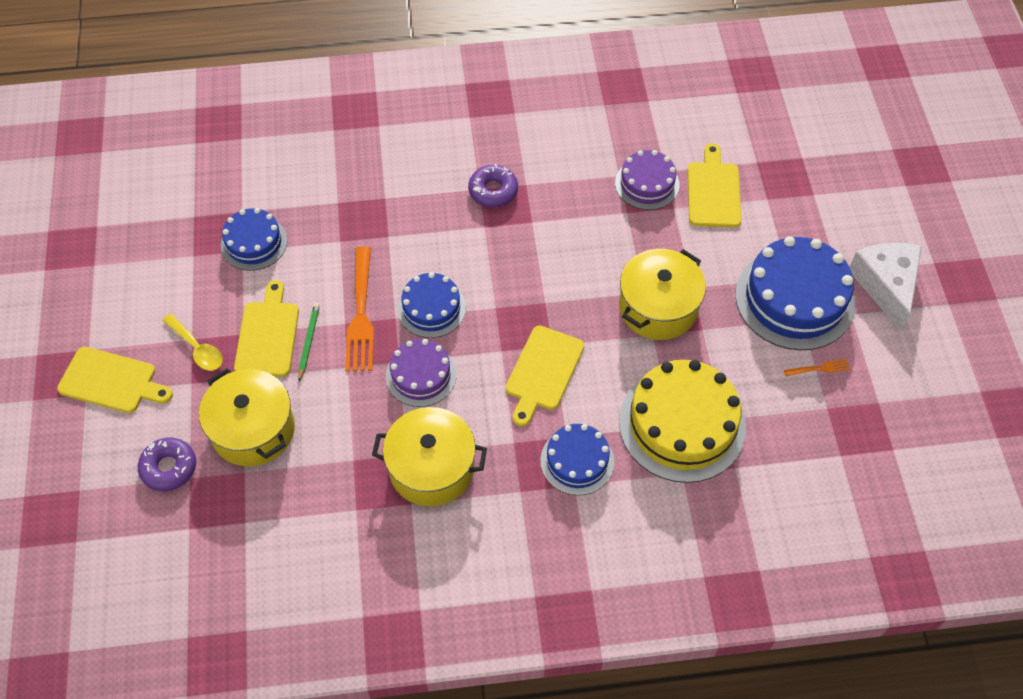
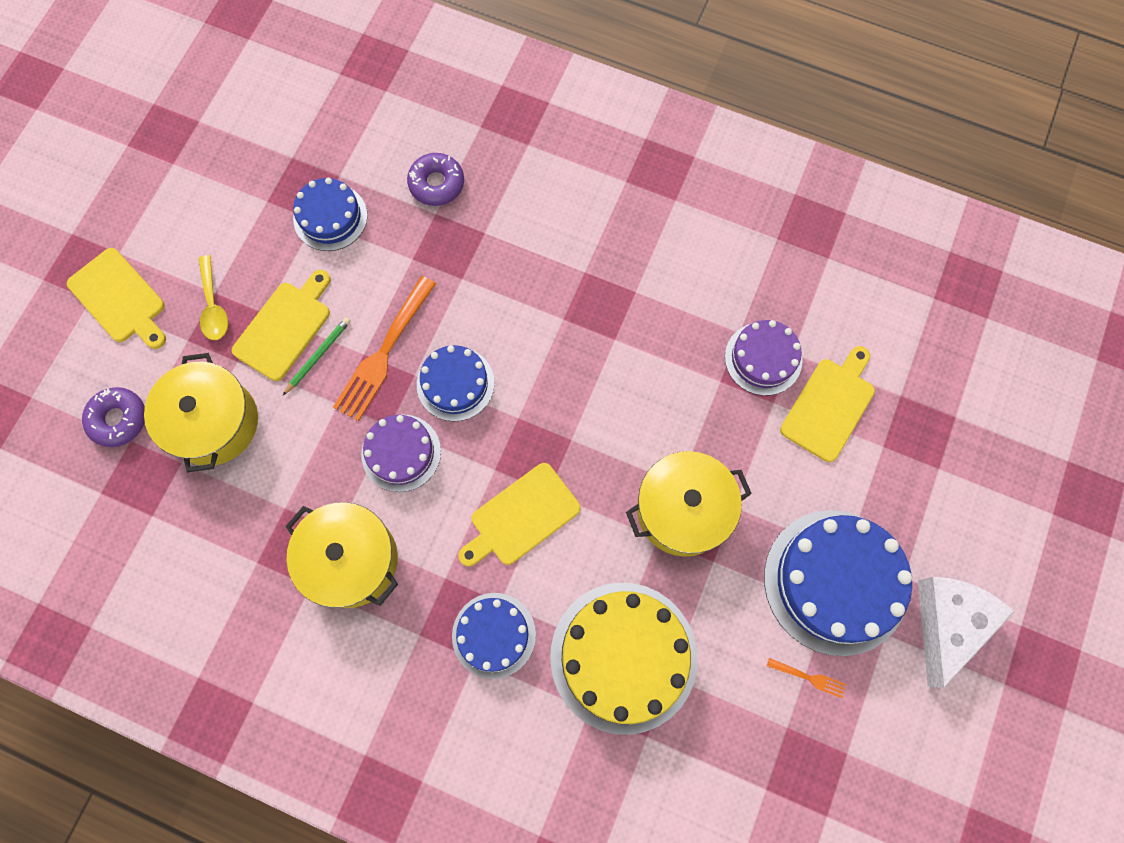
camera: 30 degrees right, 15 degrees up
purple donut [468,164,518,207] -> purple donut moved to [407,153,464,206]

